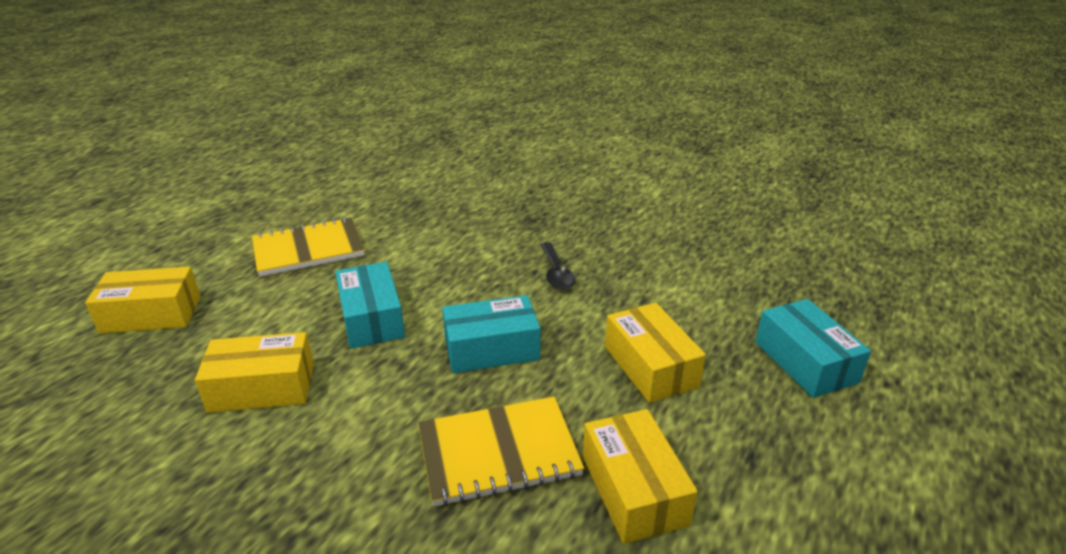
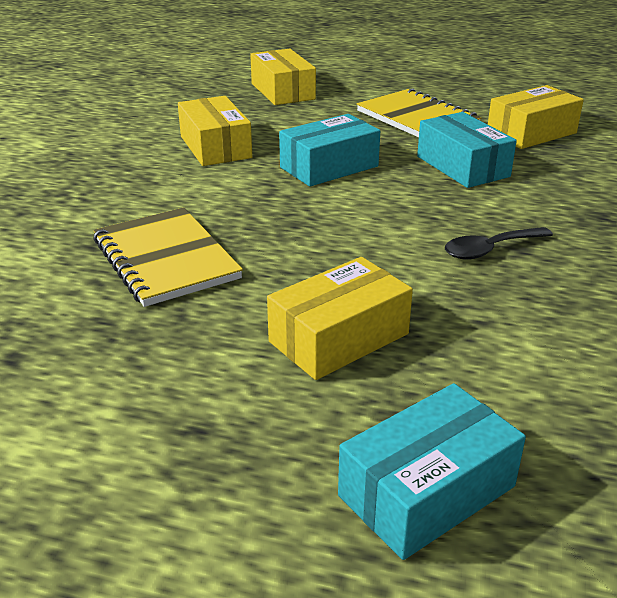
camera: 75 degrees right, 0 degrees up
turquoise box [442,295,541,373] -> turquoise box moved to [417,112,517,188]
yellow box [583,409,698,544] -> yellow box moved to [488,85,584,149]

